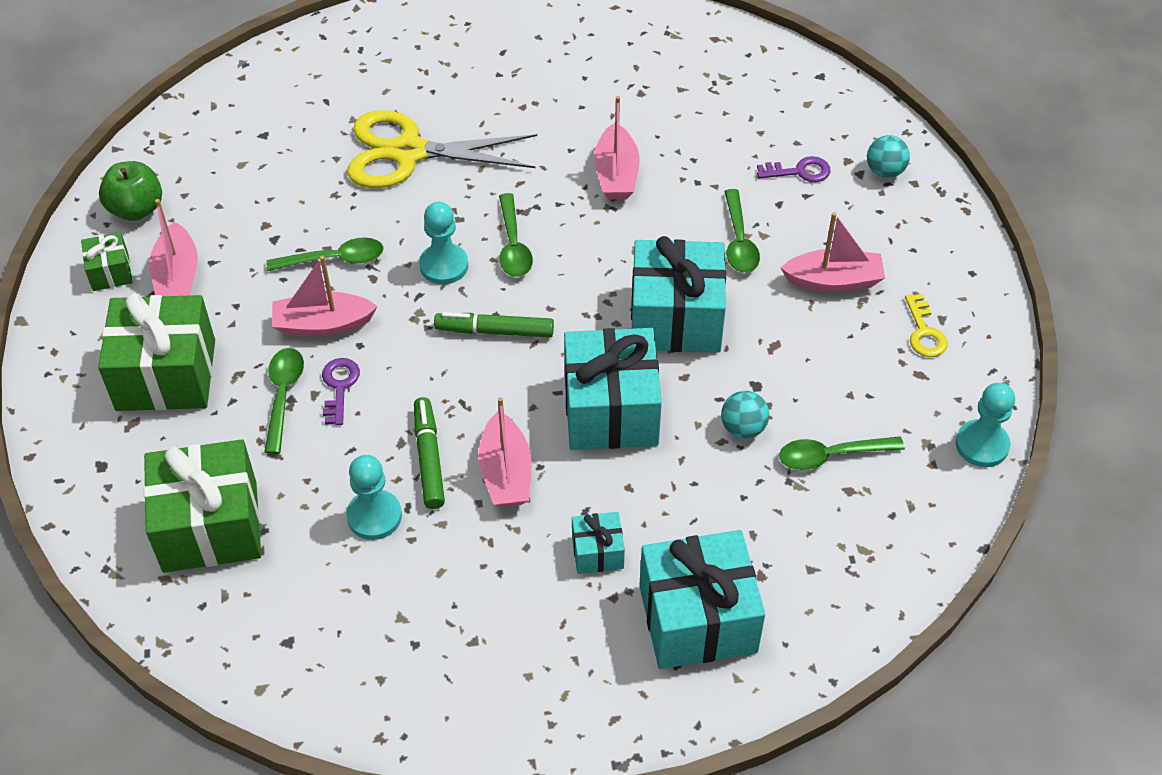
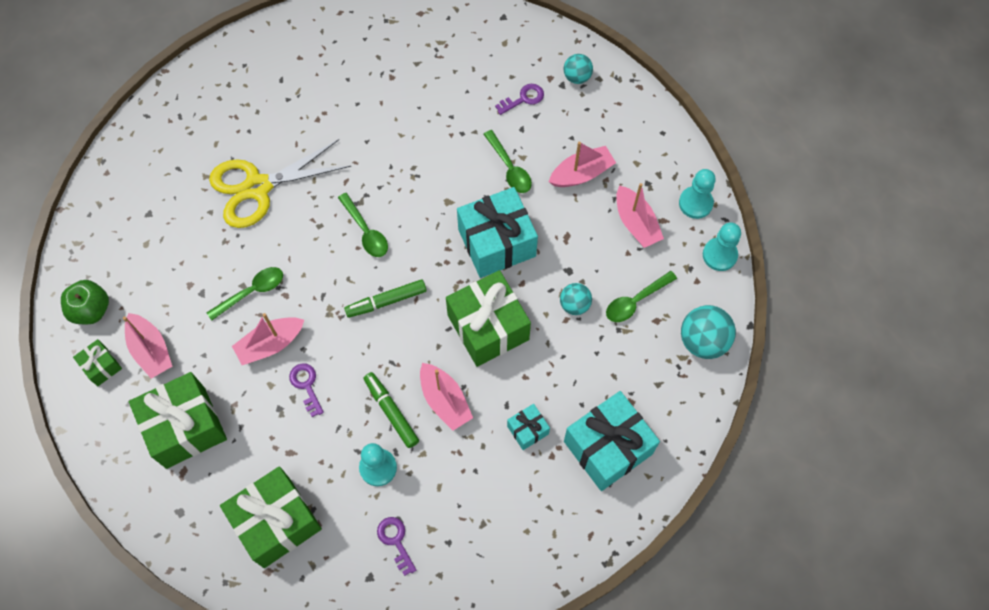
camera: 25 degrees left, 15 degrees up
green spoon [264,348,304,454] -> none
turquoise pawn [419,202,468,285] -> turquoise pawn moved to [679,169,716,219]
turquoise gift [564,328,662,450] -> green gift [446,270,531,367]
pink boat [594,96,640,200] -> pink boat moved to [616,183,664,248]
yellow key [905,294,947,357] -> none
none -> purple key [377,517,416,576]
none -> turquoise ball [681,305,736,359]

